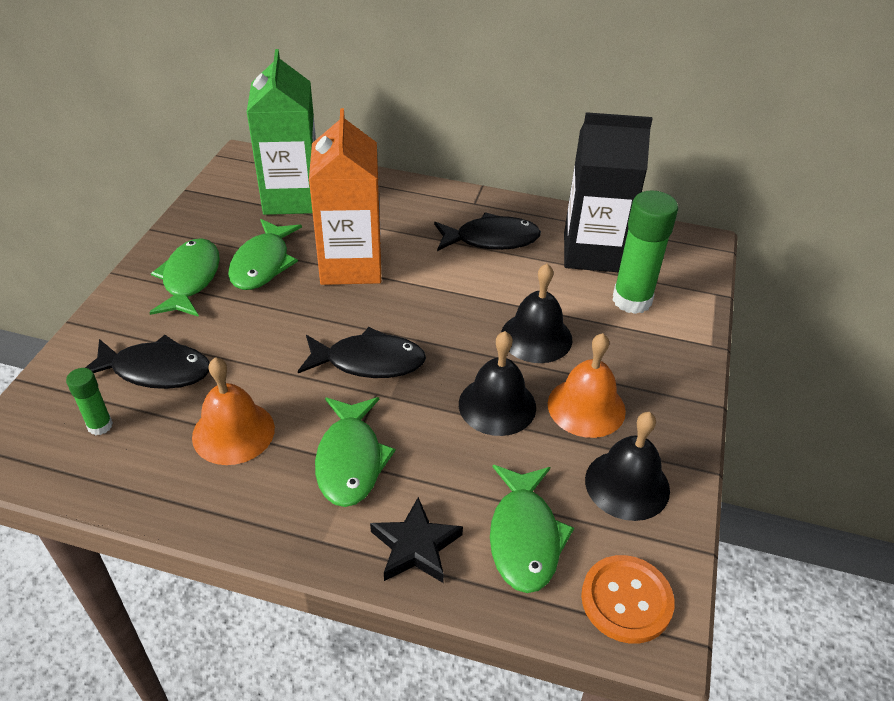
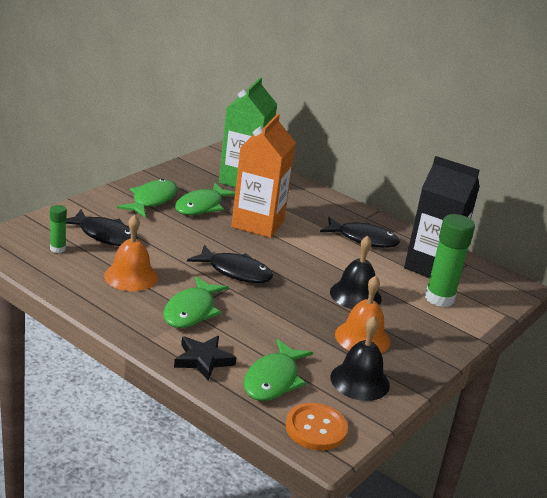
camera: 20 degrees right, 15 degrees down
black bell [459,331,536,436] -> none

